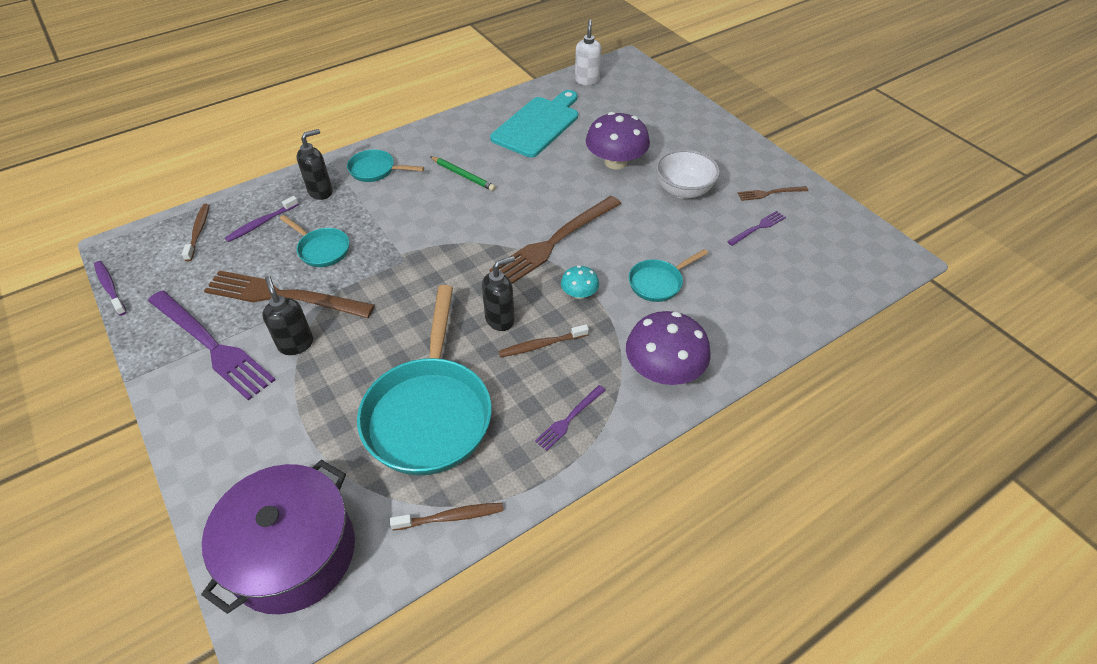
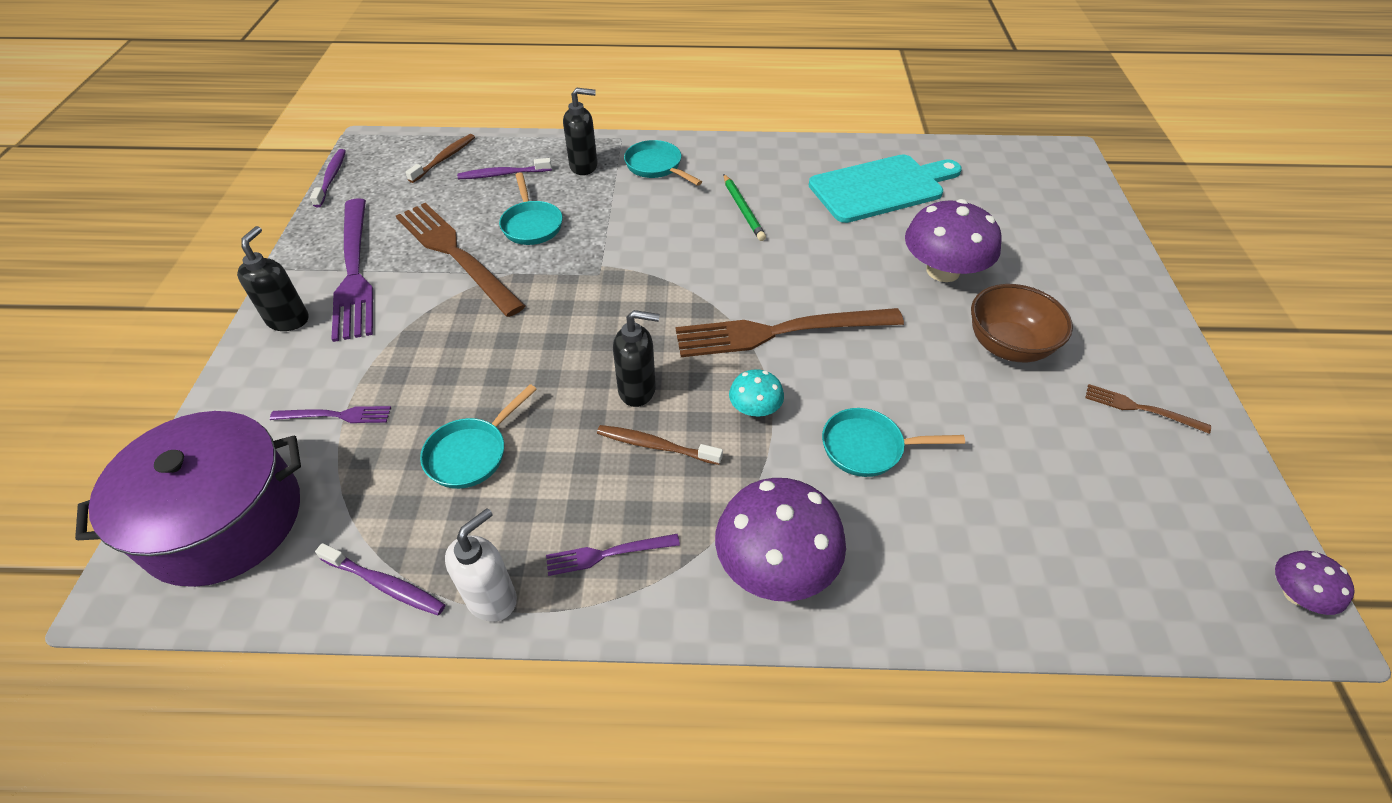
camera: 35 degrees right, 0 degrees up
black soap dispenser [262,276,313,355] -> black soap dispenser moved to [237,226,309,331]
turquoise pan [357,285,492,475] -> turquoise pan [420,384,537,489], size x0.48
brown toothbrush [390,503,503,530] -> purple toothbrush [315,543,445,615]
white soap dispenser [575,20,602,85] -> white soap dispenser moved to [445,508,517,622]
white bowl [656,149,720,199] -> brown bowl [971,284,1073,362]
purple fork [727,211,786,246] -> purple fork moved to [270,406,391,423]
none -> purple mushroom [1275,551,1355,615]

